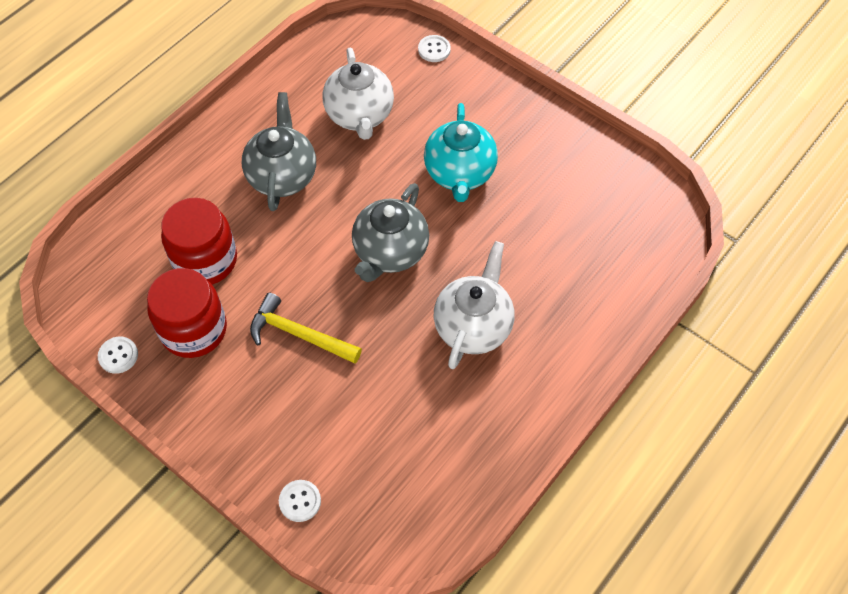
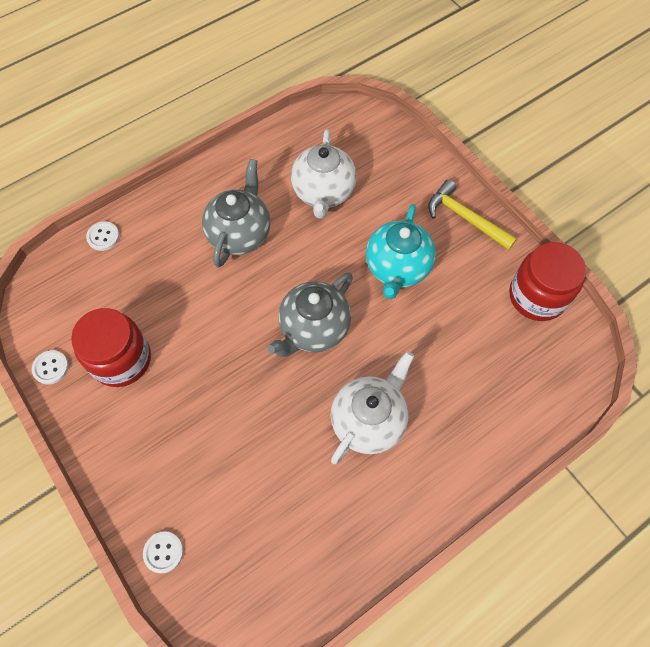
camera: 15 degrees right, 5 degrees up
red jar [161,198,237,285] -> red jar moved to [509,242,586,321]
yellow hammer [250,293,362,364] -> yellow hammer moved to [428,179,517,250]
white button [418,35,451,62] -> white button moved to [86,221,120,251]

